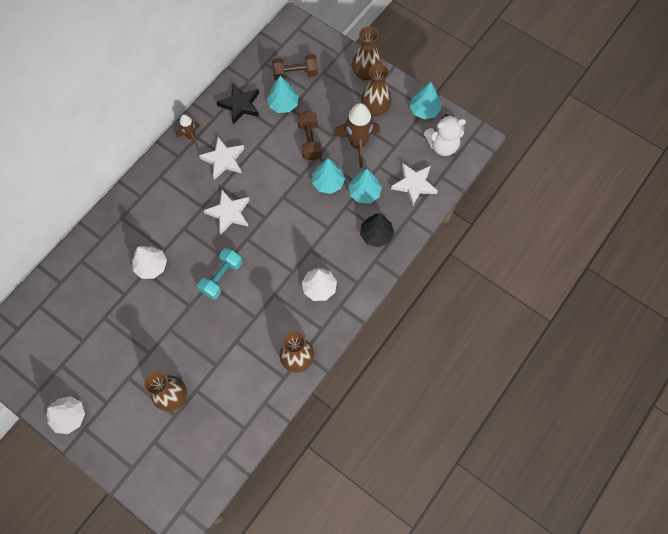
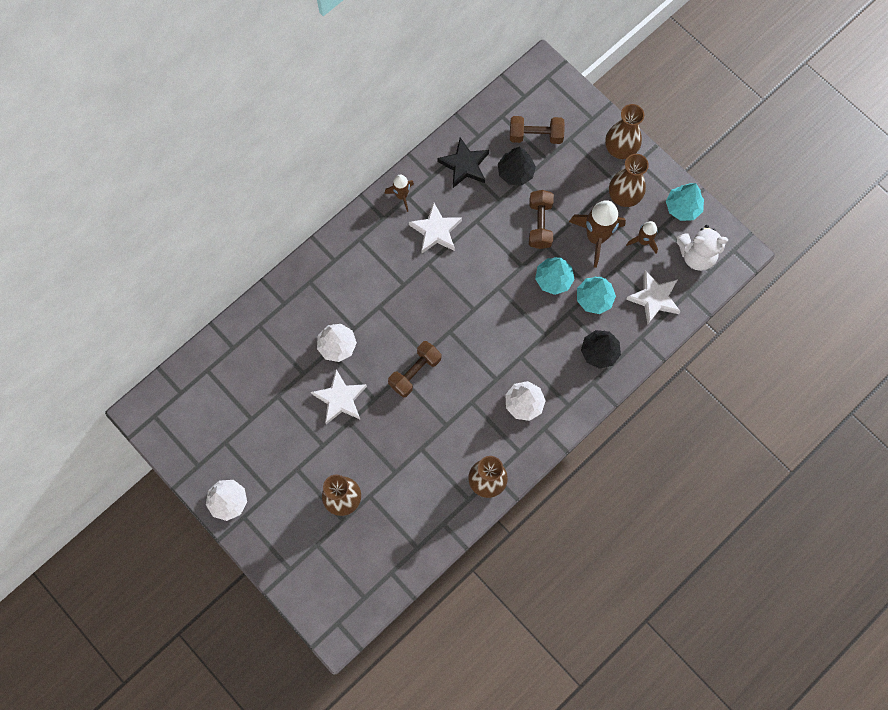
camera: 10 degrees right, 5 degrees up
turquoise dumbbell [197,248,242,299] -> brown dumbbell [388,341,441,397]
white star [204,190,250,235] -> white star moved to [311,369,367,424]
turquoise tree [267,76,299,113] -> black tree [498,147,536,186]
none -> brown rocket [626,221,658,254]

